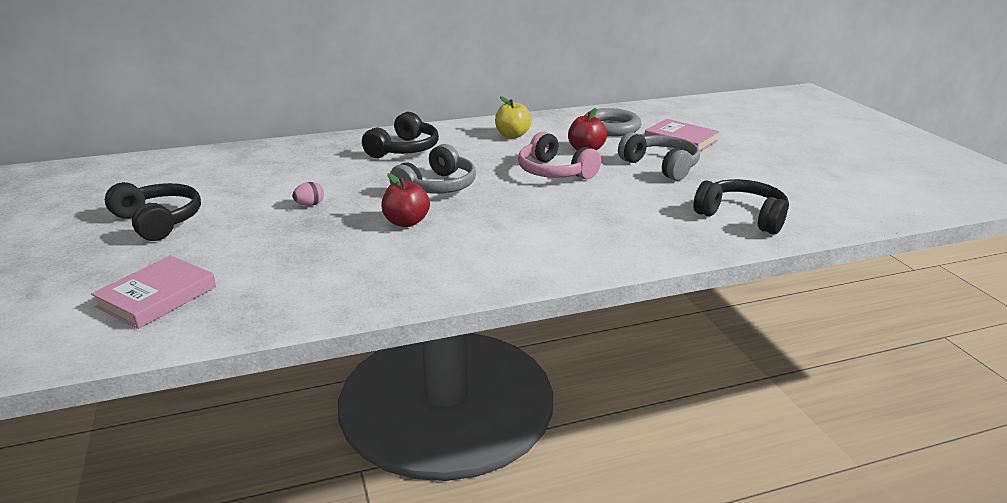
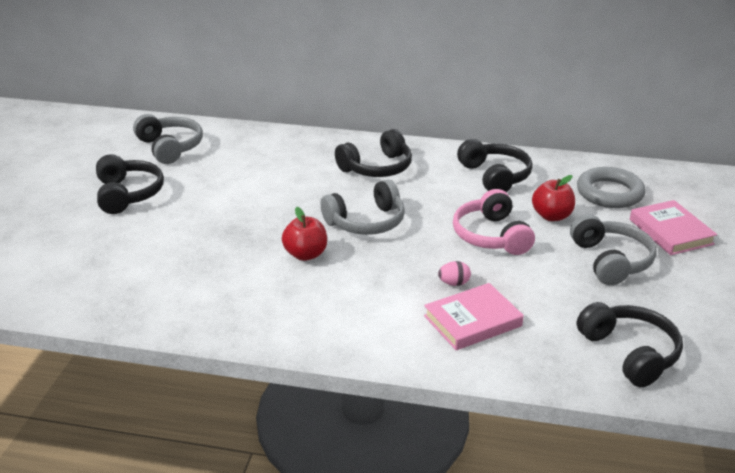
camera: 30 degrees right, 5 degrees up
pink book [91,256,216,329] -> pink book moved to [424,283,524,350]
pink egg [292,182,324,206] -> pink egg moved to [438,261,471,286]
yellow apple [495,96,532,138] -> black headphones [457,139,533,192]
none -> grey headphones [133,114,203,164]

